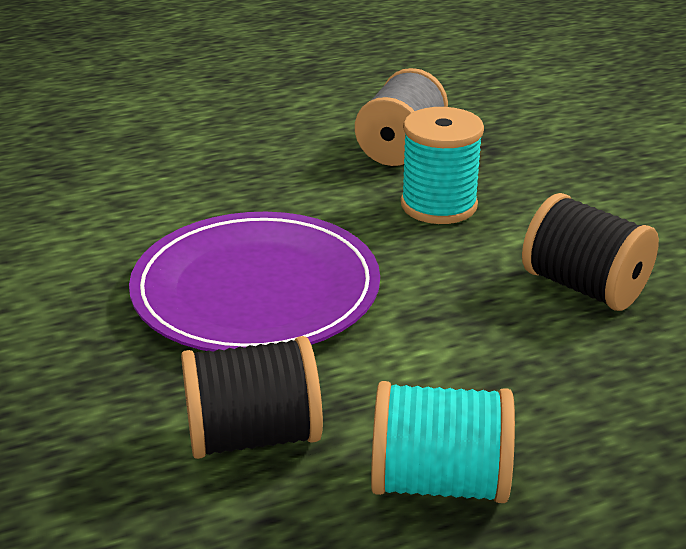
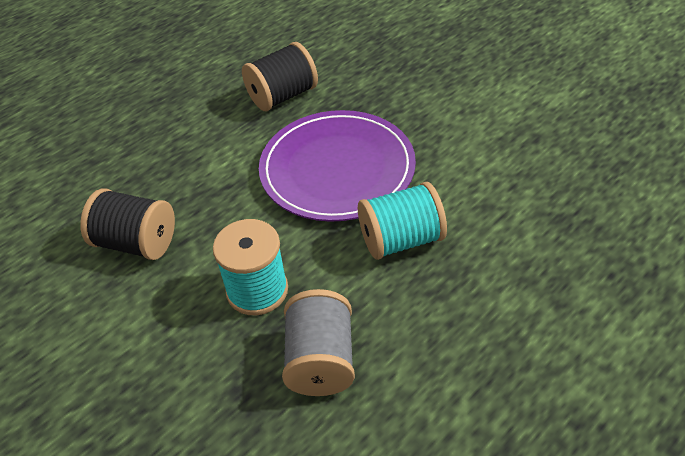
camera: 160 degrees right, 15 degrees up
turquoise spool [371,381,515,503] -> turquoise spool moved to [358,182,447,260]

